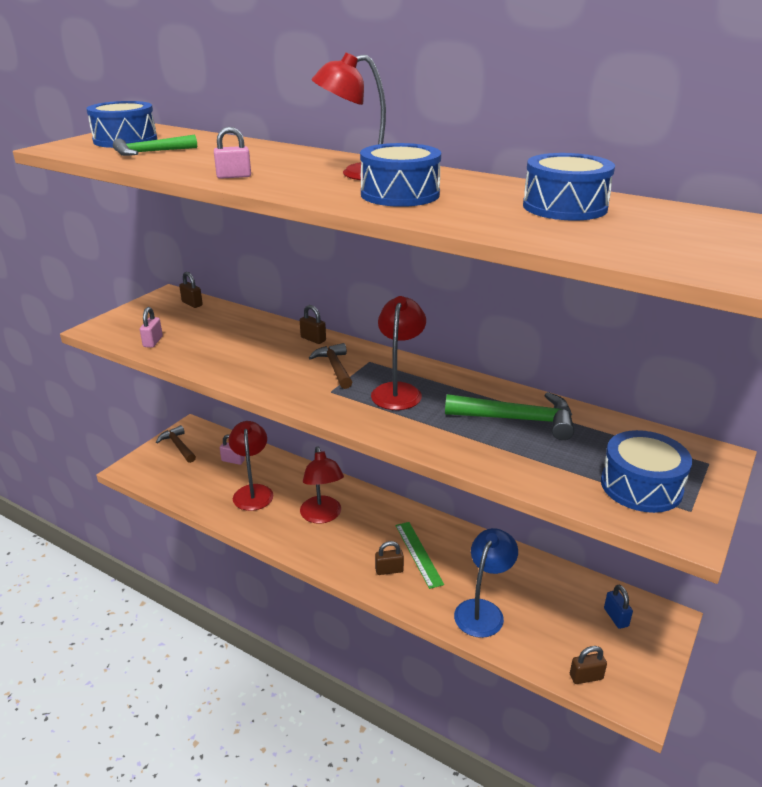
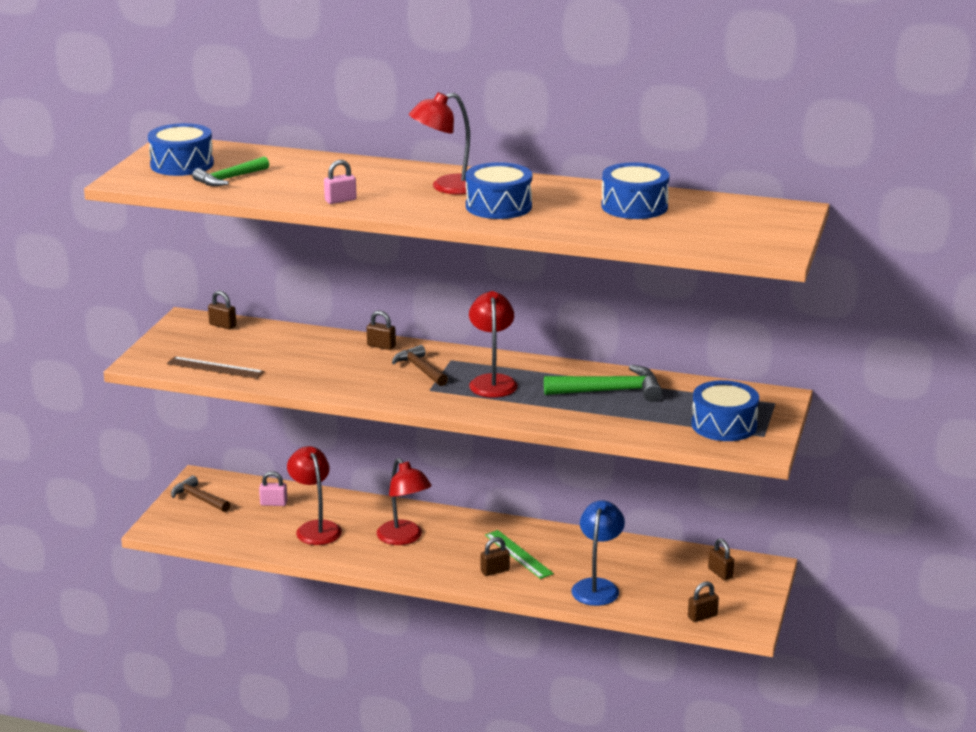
camera: 15 degrees left, 5 degrees down
pink padlock [140,307,163,348] -> brown ruler [167,356,264,379]
blue padlock [604,585,633,629] -> brown padlock [708,538,734,580]

